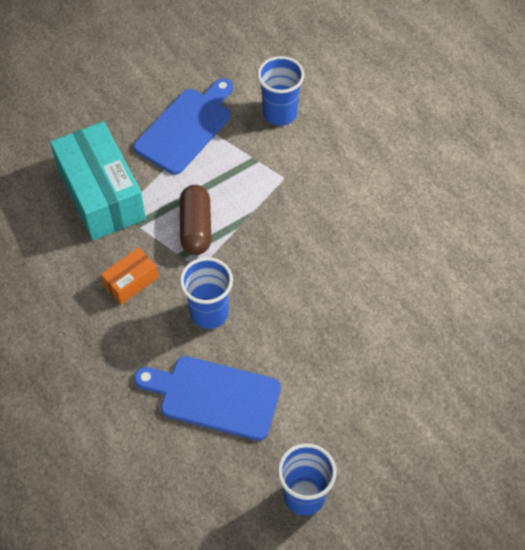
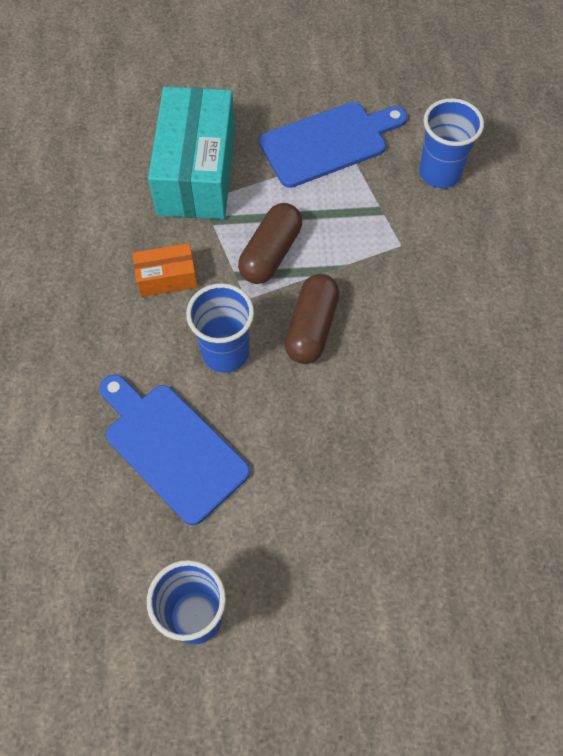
camera: 30 degrees right, 5 degrees up
none -> brown capsule [285,274,339,364]

